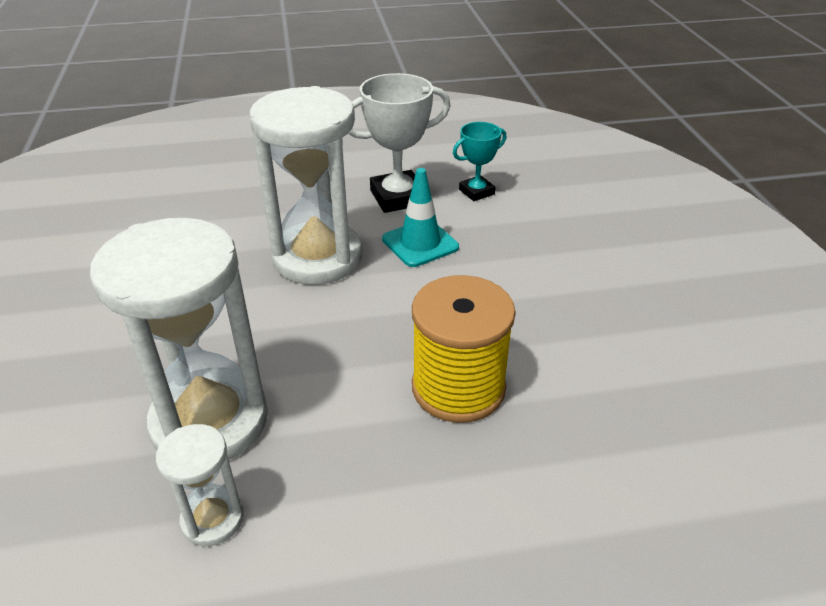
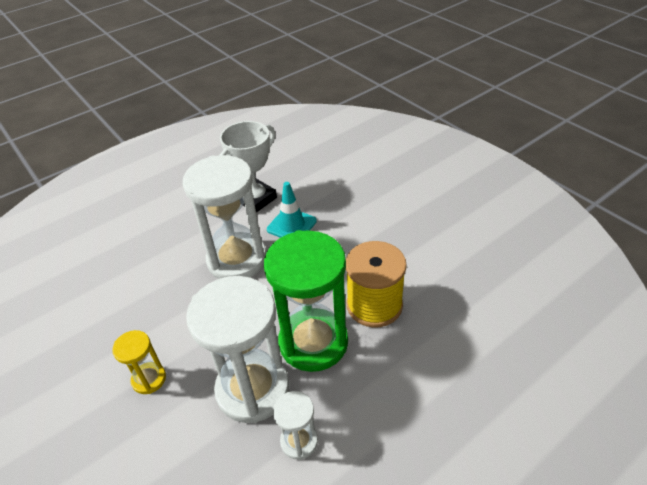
camera: 25 degrees left, 5 degrees up
turquoise trophy [453,122,507,201] -> none
none -> yellow hourglass [112,330,166,394]
none -> green hourglass [264,230,348,372]

